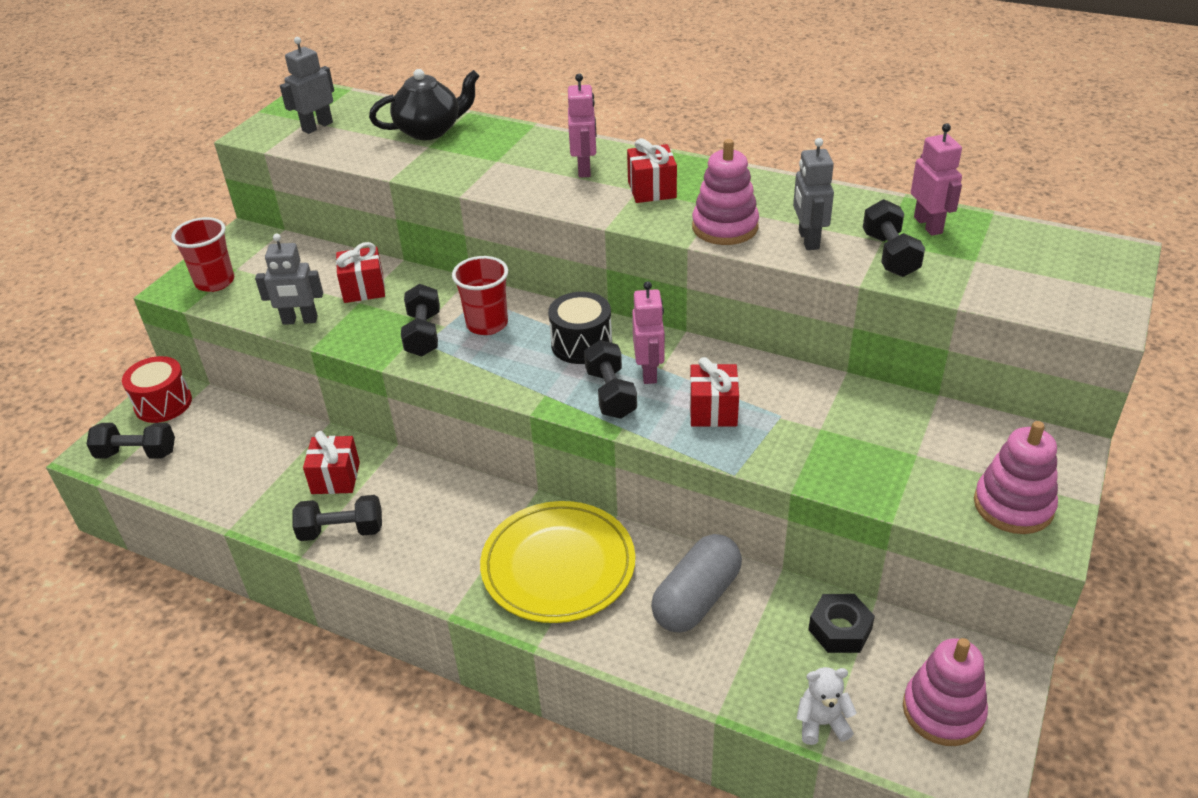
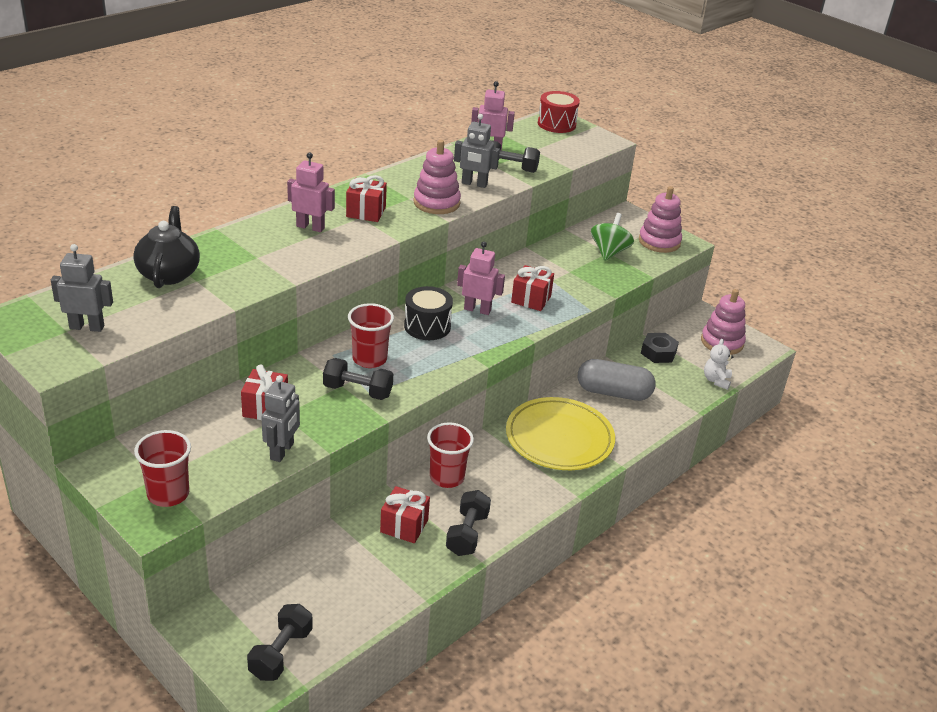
camera: 75 degrees left, 5 degrees down
red drum [122,356,192,423] -> red drum moved to [538,91,580,133]
grey robot [280,37,334,134] -> grey robot turned 120 degrees clockwise [51,244,113,332]
black dumbbell [584,340,637,419] -> none
grey capsule [651,534,742,633] -> grey capsule turned 45 degrees counterclockwise [578,359,656,401]
none -> red cup [427,423,474,488]
none -> green spinning top [591,213,634,261]

